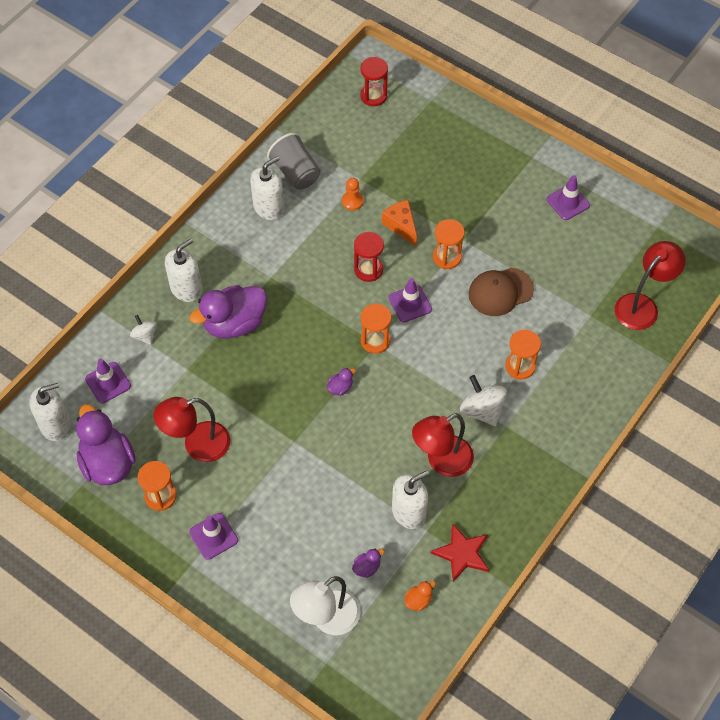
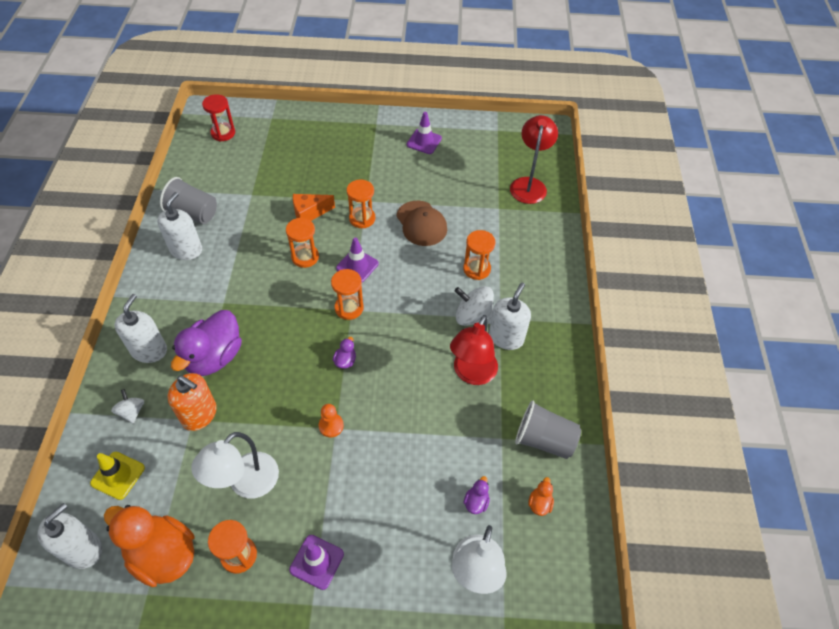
camera: 35 degrees left, 5 degrees down
purple duck [76,404,136,485] -> orange duck [104,505,195,587]
purple traffic cone [85,358,131,403] -> yellow traffic cone [90,452,145,500]
white spinning top [130,315,157,345] -> white spinning top turned 45 degrees clockwise [111,389,144,423]
red lamp [154,397,231,462] -> white lamp [191,432,279,499]
orange pawn [342,178,364,210] -> orange pawn moved to [319,404,344,438]
red hourglass [354,232,384,282] -> orange hourglass [286,218,319,268]
orange cheese [382,200,417,246] -> orange cheese turned 45 degrees counterclockwise [293,194,335,221]
white soap dispenser [392,470,429,529] -> white soap dispenser moved to [489,283,531,350]
red star [431,523,489,582] -> grey cup [515,401,581,459]
brown cap [469,268,534,316] -> brown cap turned 60 degrees counterclockwise [396,201,447,246]
none -> orange soap dispenser [167,373,217,431]

